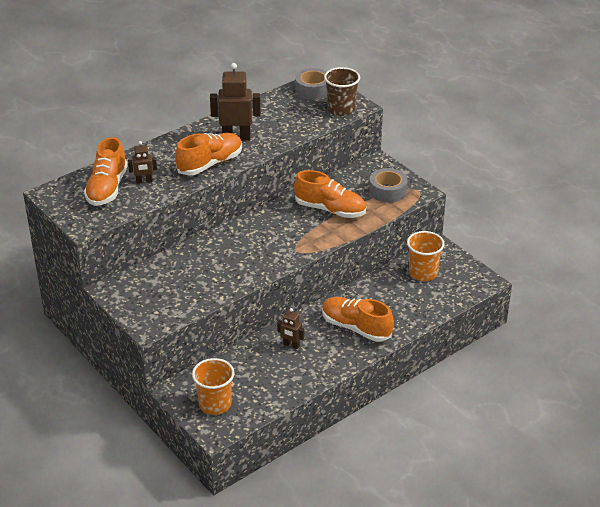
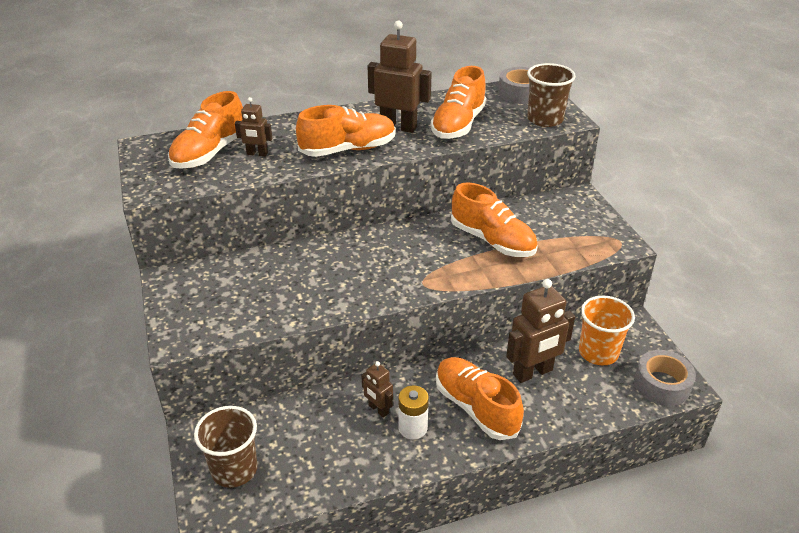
camera: 20 degrees right, 0 degrees up
orange cup [192,358,234,415] -> brown cup [194,406,257,488]
grey tape [369,168,407,203] -> grey tape moved to [634,350,696,406]
none -> white battery [398,385,429,439]
none -> orange shoe [431,66,487,139]
none -> brown robot [506,279,575,383]

